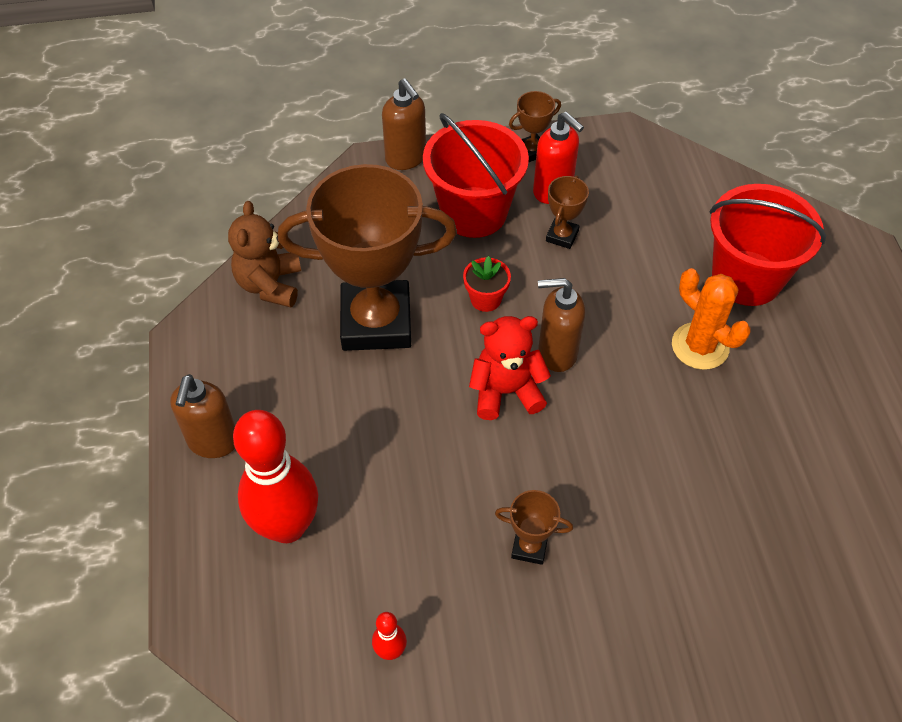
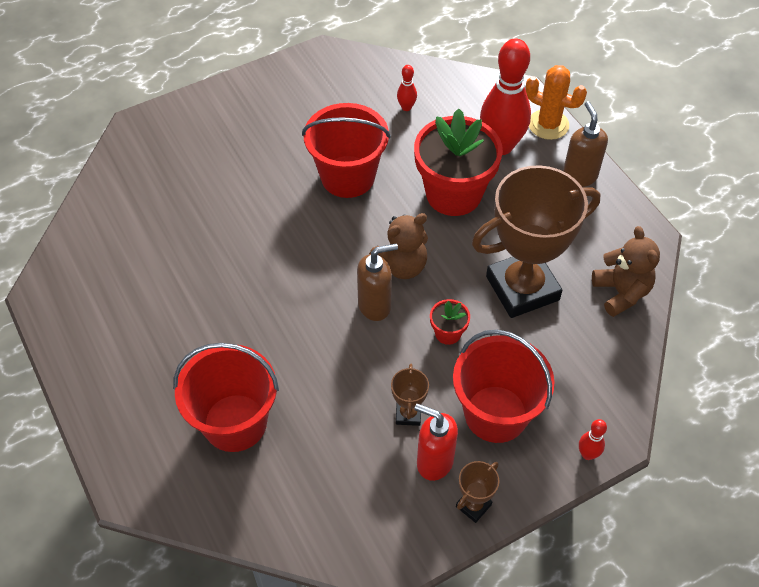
camera: 160 degrees right, 0 degrees up
brown soap dispenser [382,78,426,170] -> red bowling pin [579,419,607,460]
red teddy bear [469,316,551,420] -> brown teddy bear [369,213,428,279]
brown trophy [495,490,573,565] -> red bucket [302,103,391,198]
orange cactus [672,268,751,370] -> orange cactus moved to [525,65,587,140]
none -> red flower pot [414,108,503,216]

